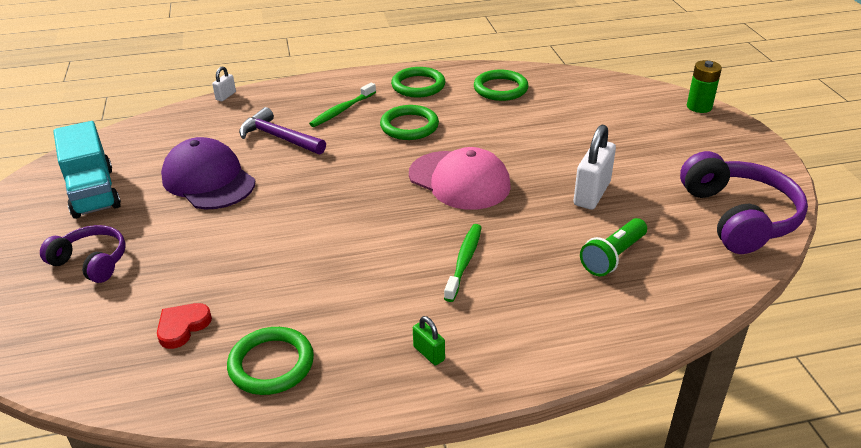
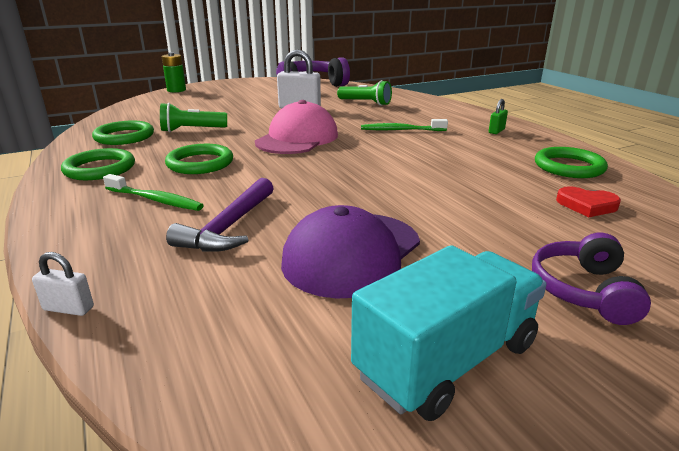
camera: 105 degrees left, 10 degrees down
none -> green flashlight [160,103,227,132]

